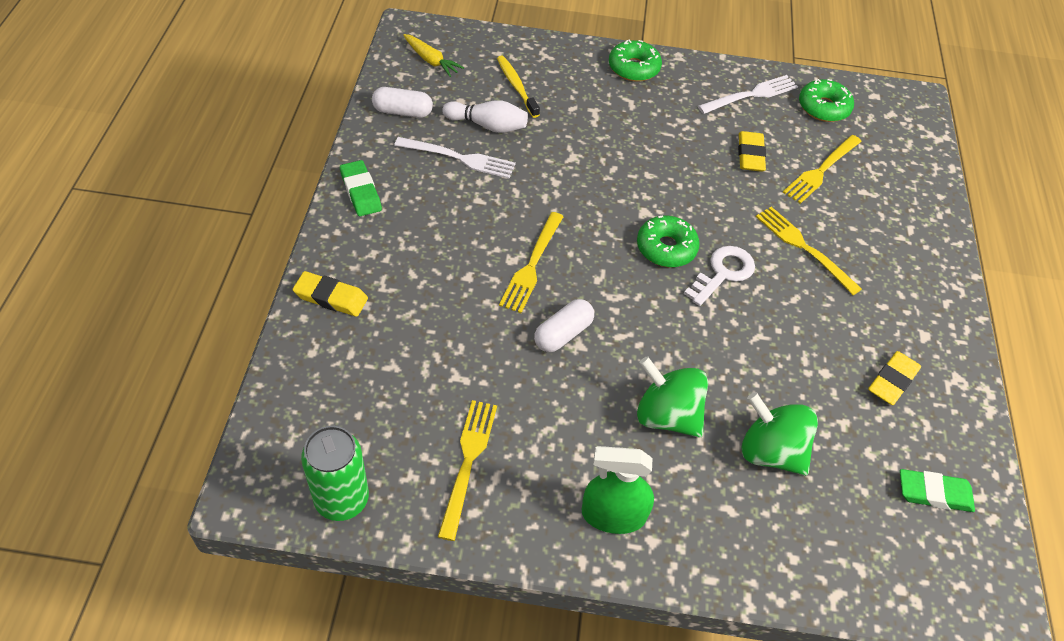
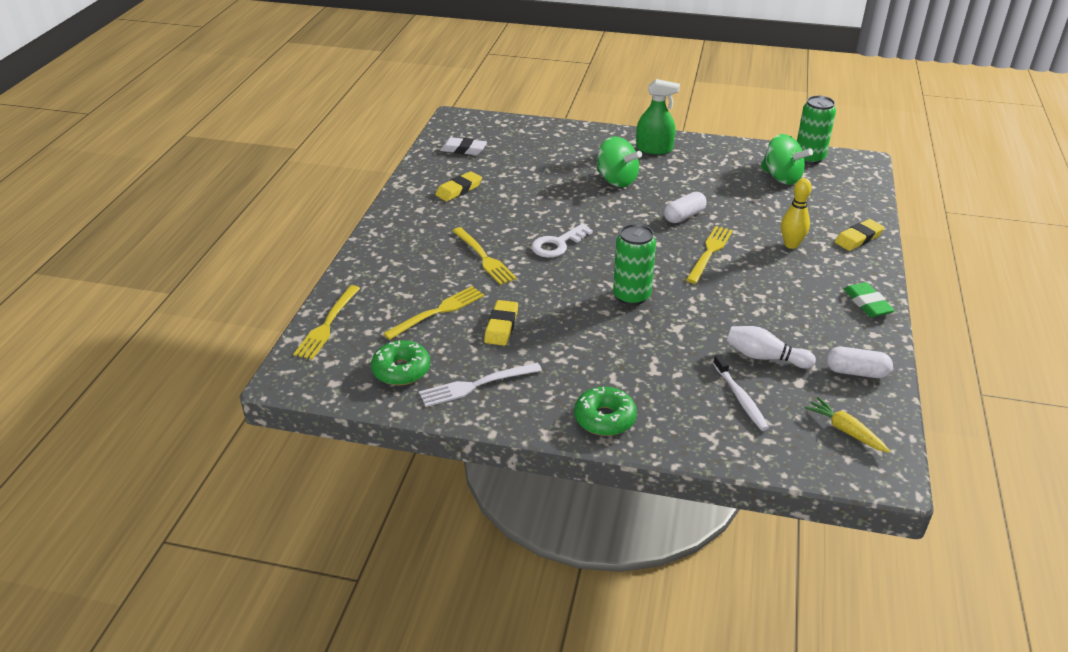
camera: 170 degrees left, 15 degrees down
yellow eraser [293,271,368,317] -> yellow eraser turned 60 degrees counterclockwise [835,219,885,251]
white fork [394,137,516,179] -> none
yellow fork [438,400,497,541] -> yellow fork moved to [293,285,360,360]
yellow toothbrush [497,55,540,118] -> white toothbrush [713,354,769,431]
green donut [637,216,700,267] -> none
green spinning top [741,392,818,476] -> green spinning top moved to [760,134,813,185]
green eraser [900,469,975,512] -> white eraser [440,137,487,155]
none -> green can [613,224,656,305]
none -> yellow bowling pin [781,178,812,249]

